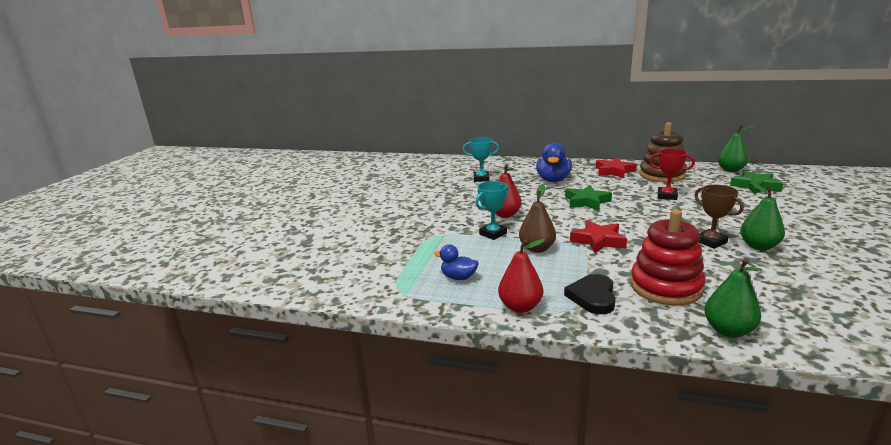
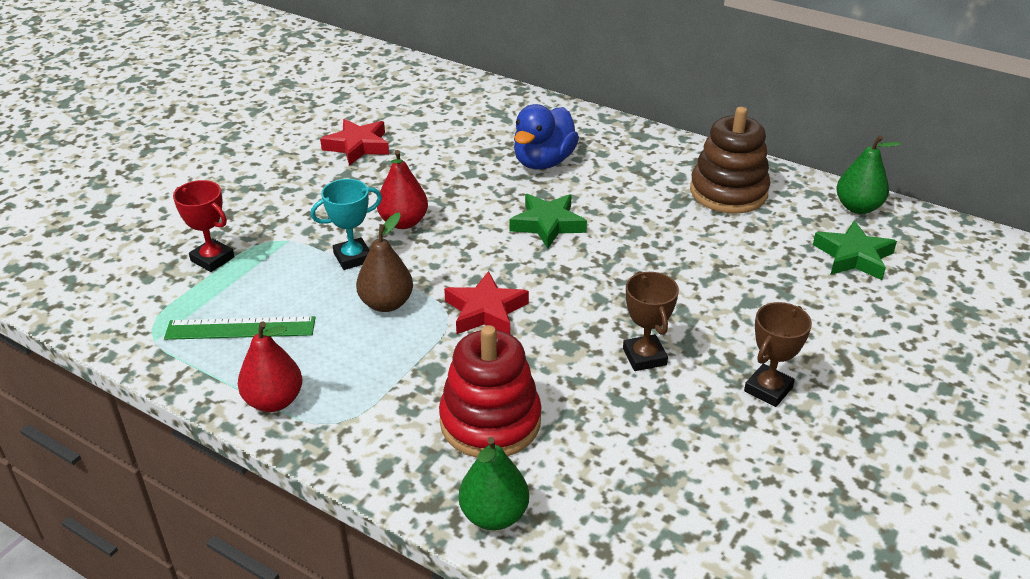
camera: 15 degrees right, 15 degrees up
blue duck [434,244,479,280] -> green ruler [164,316,315,340]
turquoise trophy [462,137,499,182] -> none
black heart [564,274,616,314] -> none
red star [595,158,637,178] -> red star moved to [320,119,389,166]
red trophy [649,149,695,200] -> red trophy moved to [173,180,235,272]
green pear [740,181,785,250] -> none
none -> brown trophy [744,302,812,407]

